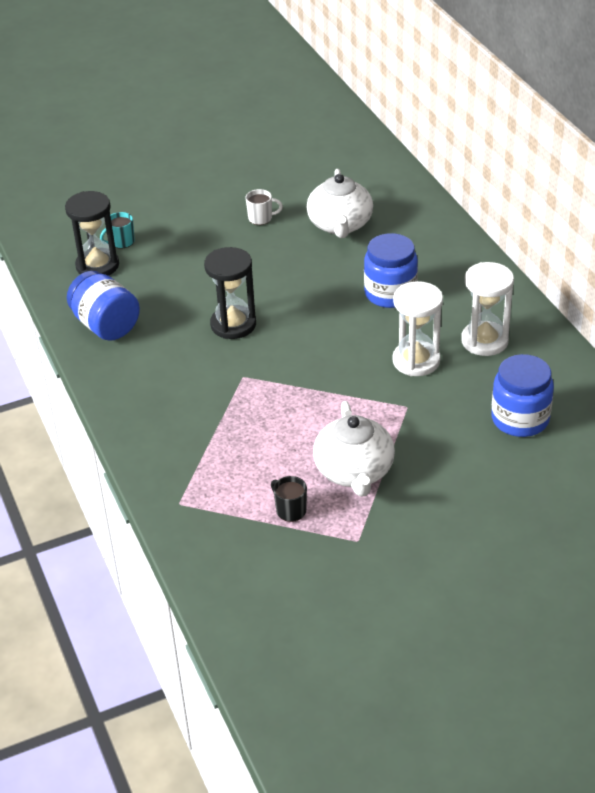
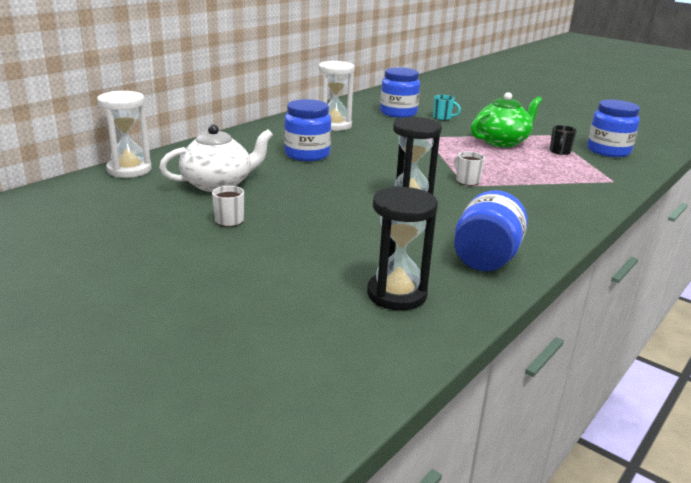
camera: 120 degrees left, 15 degrees down
turquoise mug [100,212,135,249] -> turquoise mug moved to [433,95,461,121]
white teapot [313,401,395,497] -> green teapot [471,92,542,147]
white hourglass [392,281,443,376] -> white hourglass moved to [97,91,152,178]
none -> white mug [454,151,485,186]
none -> blue jar [587,100,640,157]

